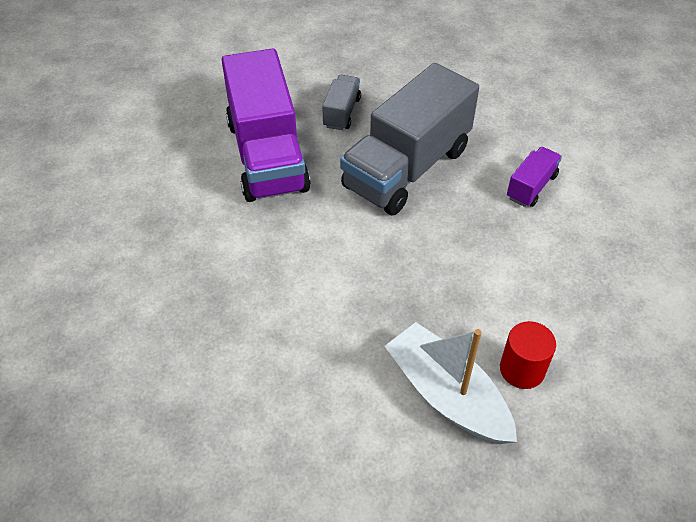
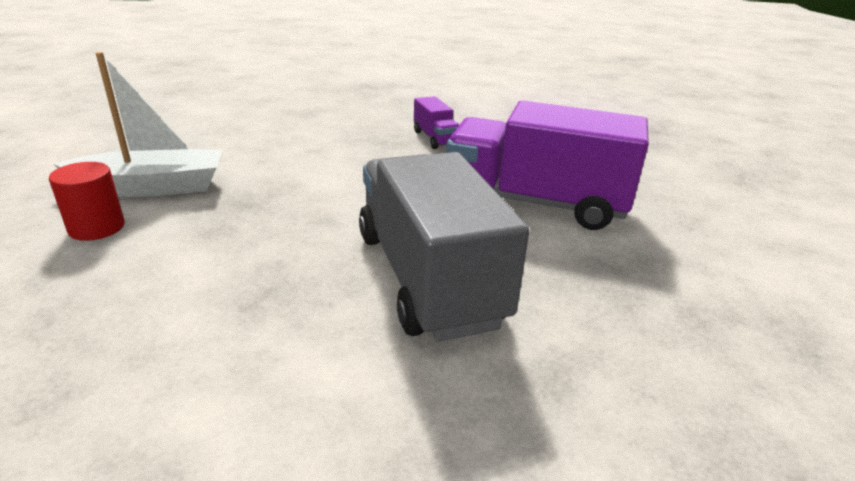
camera: 120 degrees right, 20 degrees down
grey truck [322,75,361,130] -> none
purple truck [507,147,562,207] -> purple truck moved to [414,96,459,149]

